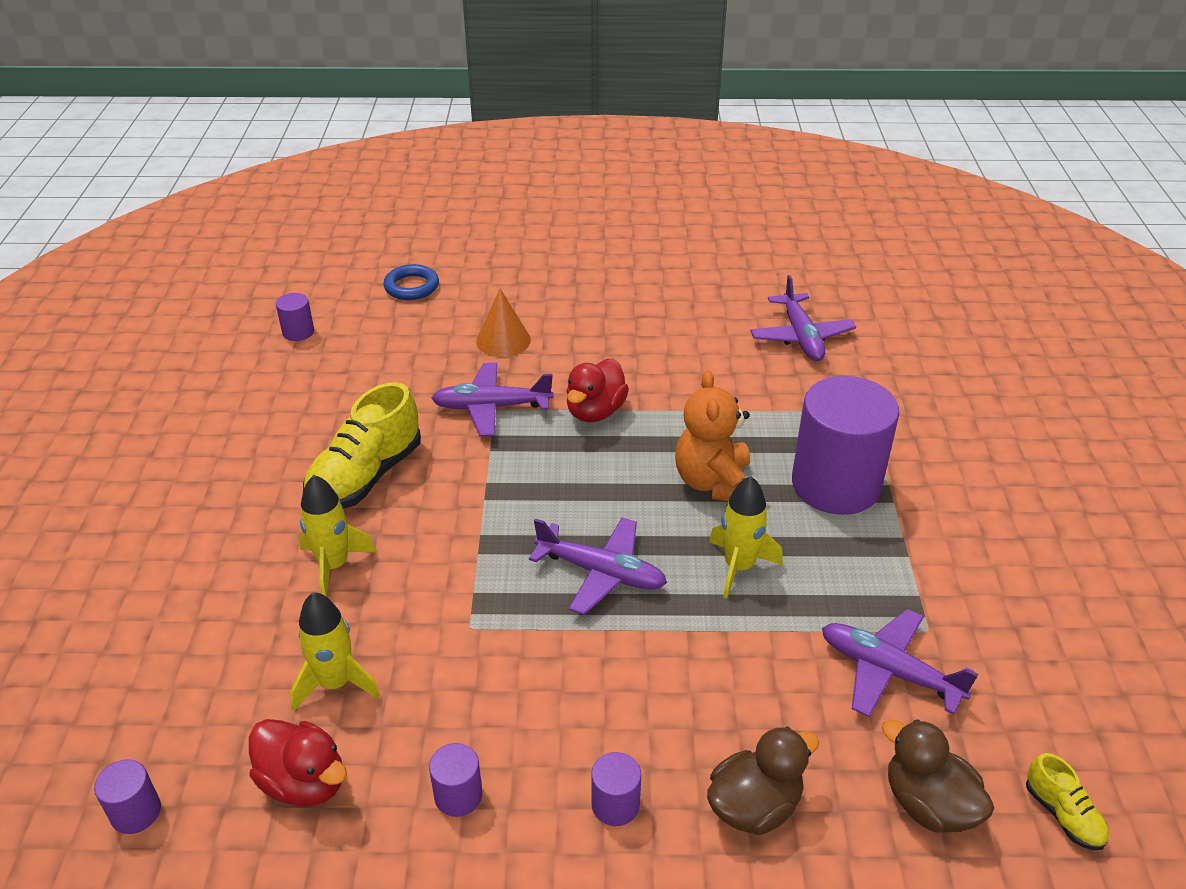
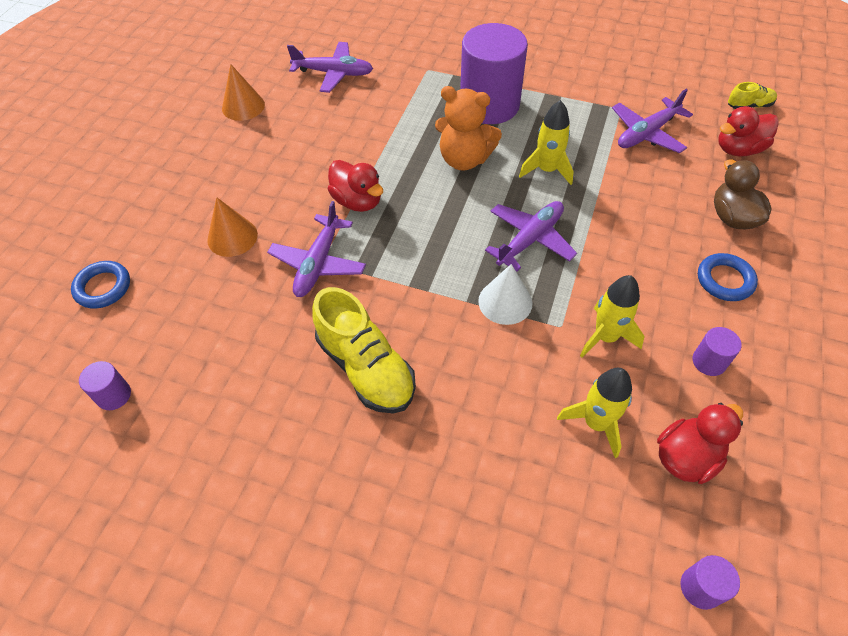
camera: 70 degrees left, 15 degrees up
yellow rocket [299,475,376,597] -> yellow rocket moved to [580,275,645,358]
purple cylinder [591,752,641,826] -> blue ring [698,253,758,301]
brown duck [882,719,994,833] -> red duck [718,106,779,157]
none -> orange cone [222,64,265,121]
none -> white cone [478,264,532,325]

